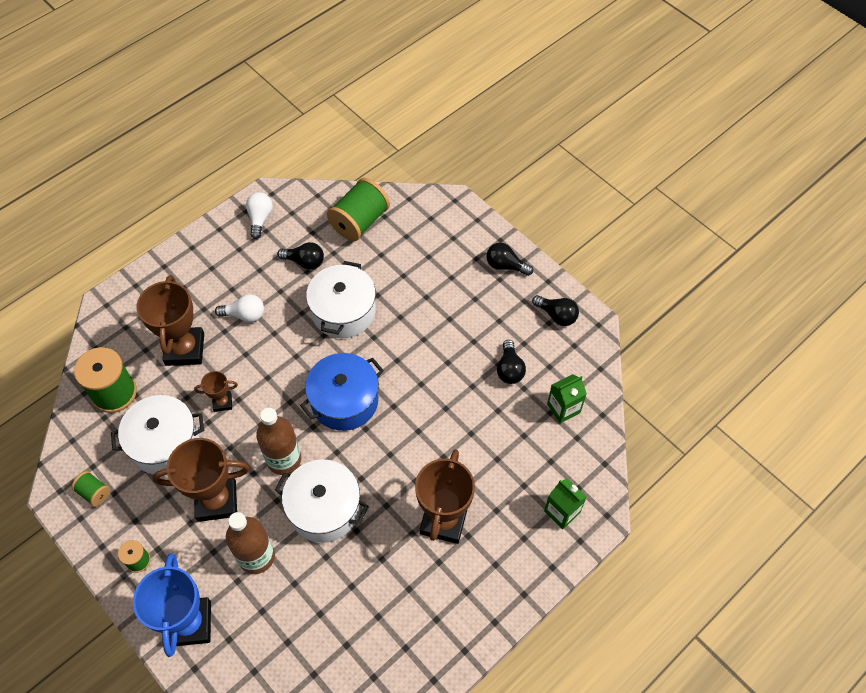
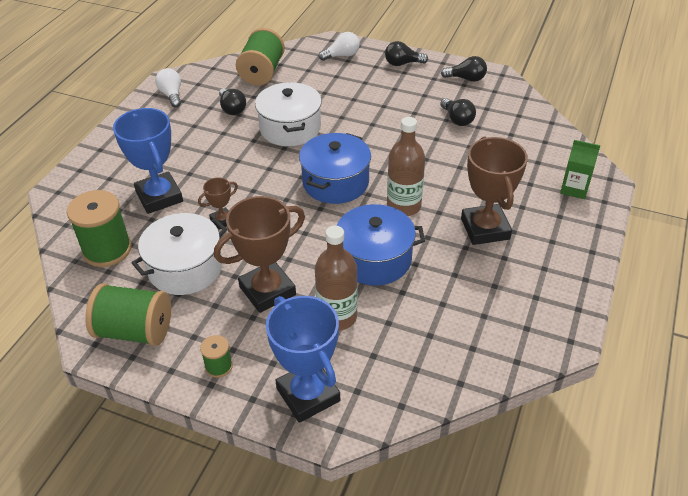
camera: 25 degrees left, 15 degrees down
green spool [71,471,110,507] -> green spool [85,283,171,346], size x2.02
brown trophy [136,275,204,366] -> blue trophy [113,108,183,214]
white light bulb [215,294,264,322] -> white light bulb moved to [319,32,360,61]
brown bottle [256,408,301,475] -> brown bottle moved to [387,117,425,216]
white pot [275,459,369,543] -> blue pot [337,204,425,285]
black light bulb [277,242,324,270] -> black light bulb turned 75 degrees clockwise [219,88,246,115]
green carton [547,374,587,423] -> none

